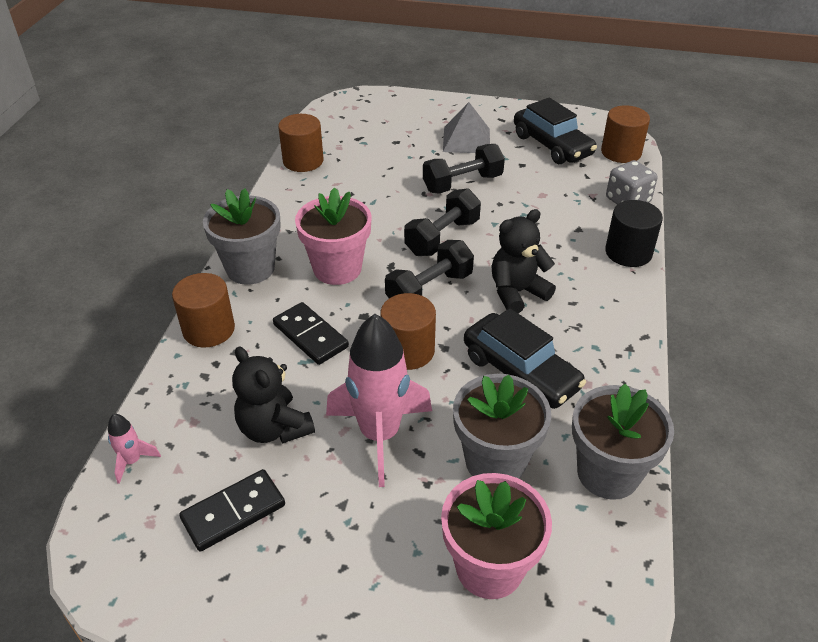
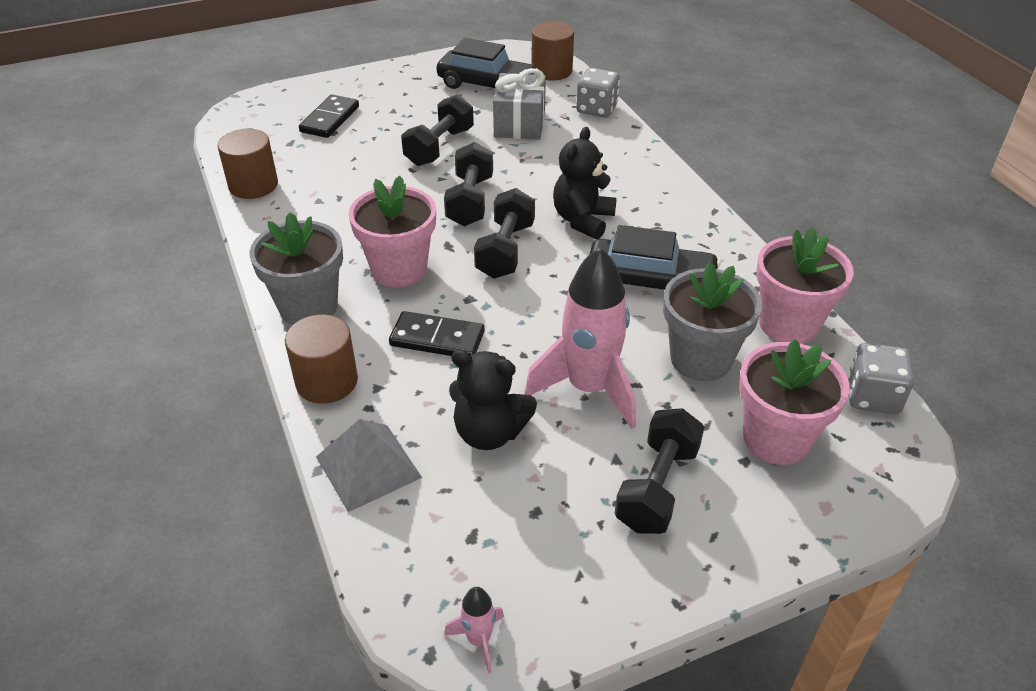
camera: 35 degrees left, 0 degrees up
pink rocket [108,414,161,484] -> pink rocket moved to [444,587,504,673]
black domino [179,469,285,552] -> black domino moved to [299,95,359,138]
brown cylinder [380,293,436,370] -> none
grey pyramid [443,102,490,153] -> grey pyramid moved to [316,419,422,512]
grey flower pot [572,384,674,500] -> pink flower pot [756,227,854,344]
black cylinder [605,200,663,267] -> none
none -> grey gift [493,68,546,140]
none -> black dumbbell [615,408,704,534]
none -> grey dice [848,343,914,414]

